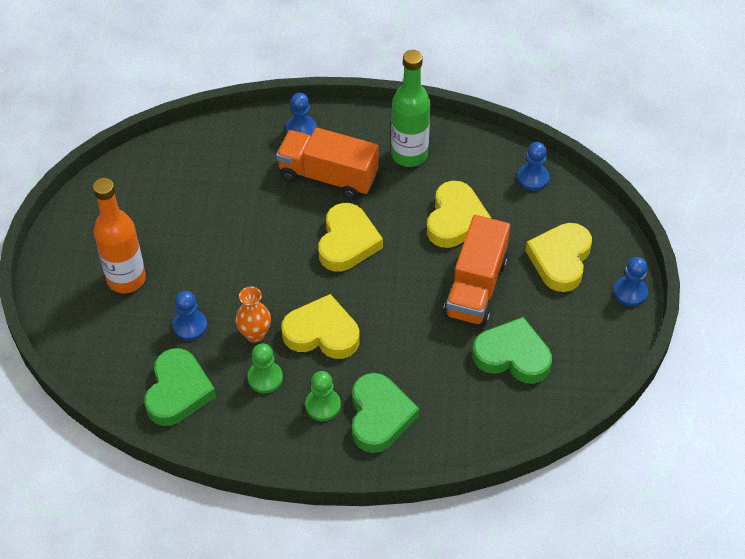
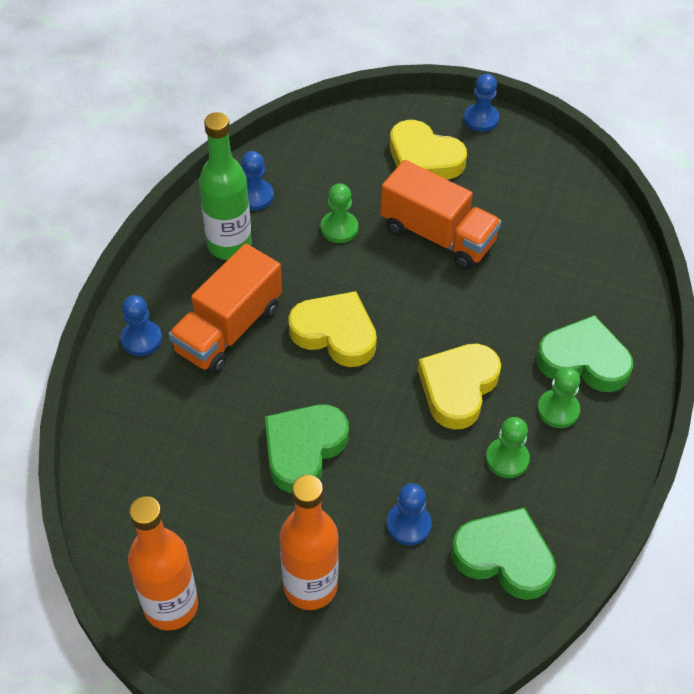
camera: 75 degrees left, 0 degrees up
orange vase [235,286,271,343] -> none
yellow heart [427,181,491,248] -> green pawn [321,183,358,243]
green heart [472,317,552,384] -> green heart moved to [265,404,349,493]
blue pawn [517,142,550,191] -> blue pawn moved to [241,151,274,210]
none -> orange bottle [128,496,198,630]

